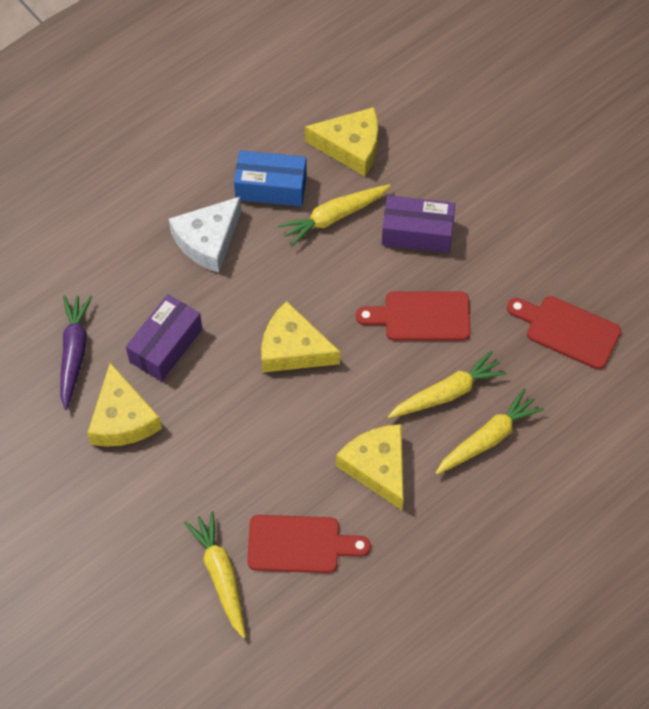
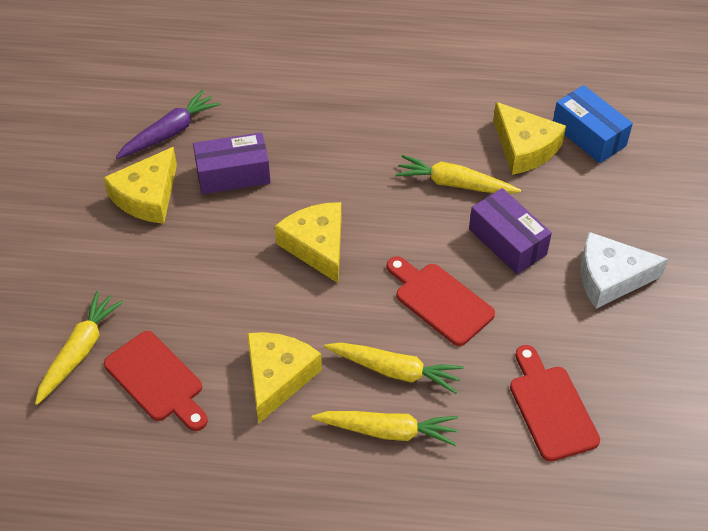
camera: 45 degrees right, 10 degrees down
white cheese [169,197,242,273] -> white cheese moved to [581,232,668,309]
blue box [234,150,307,206] -> blue box moved to [553,85,633,163]

